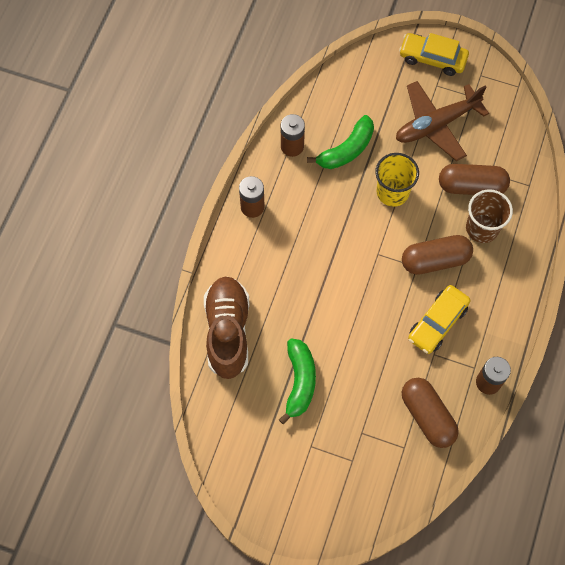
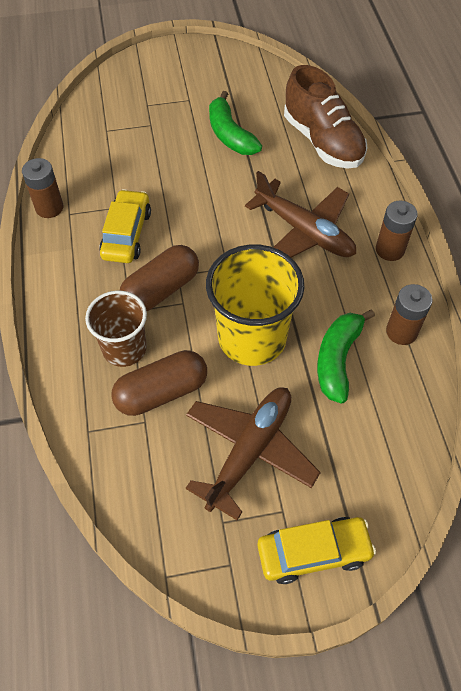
camera: 150 degrees right, 10 degrees down
yellow cup [375,153,419,207] -> yellow cup [206,245,304,366], size x1.55
brown capsule [402,378,459,448] -> none
none -> brown plane [245,171,356,258]

